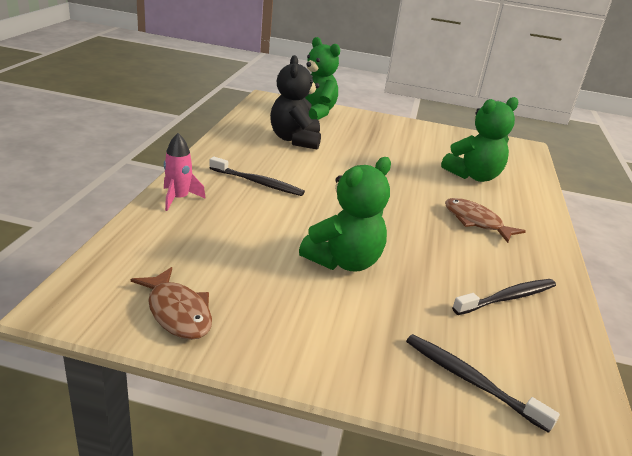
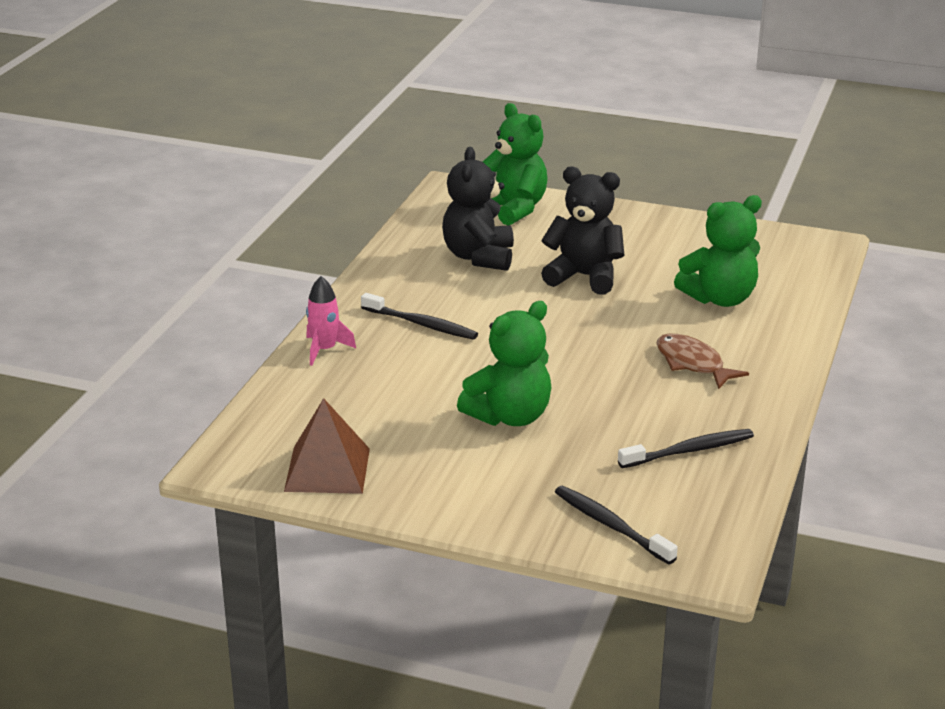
camera: 10 degrees right, 0 degrees up
brown fish [131,267,212,340] -> brown pyramid [284,398,370,494]
none -> black teddy bear [541,166,625,295]

